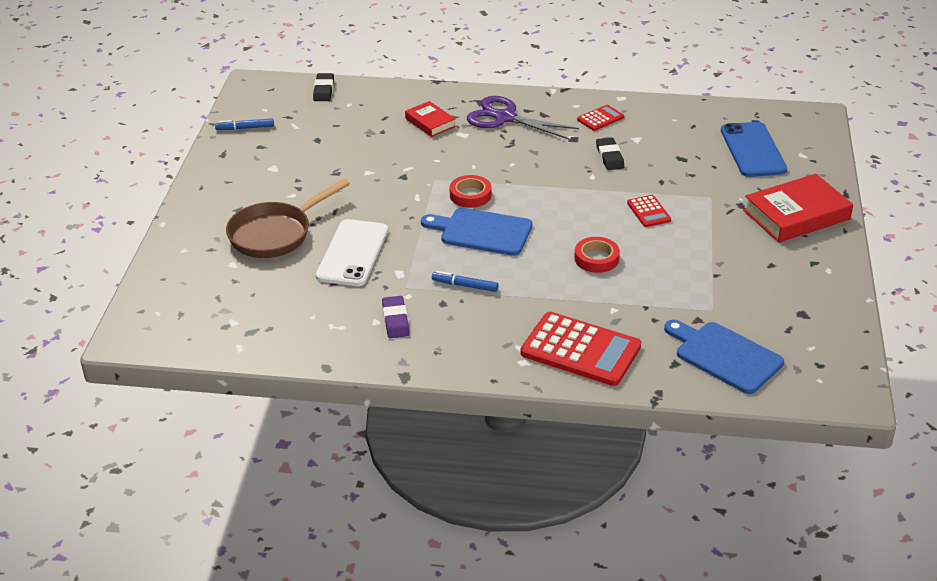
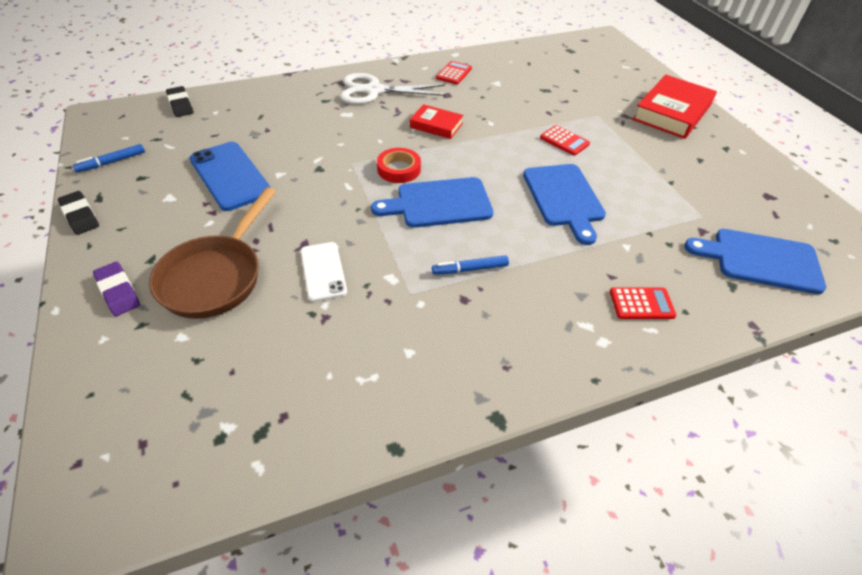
camera: 30 degrees left, 10 degrees up
white phone [316,219,388,286] -> white phone [301,242,347,302], size x0.62
purple eraser [382,296,409,338] -> purple eraser moved to [93,262,140,316]
red book [405,101,456,137] -> red book moved to [410,104,463,139]
purple scissors [467,96,579,139] -> white scissors [340,73,446,104]
red calculator [521,312,641,386] -> red calculator [610,287,676,319], size x0.49
red tape [574,237,620,273] -> blue cutting board [523,164,606,245]
black eraser [596,137,624,170] -> black eraser moved to [58,191,99,235]
blue phone [721,122,787,177] -> blue phone moved to [190,142,271,211]

